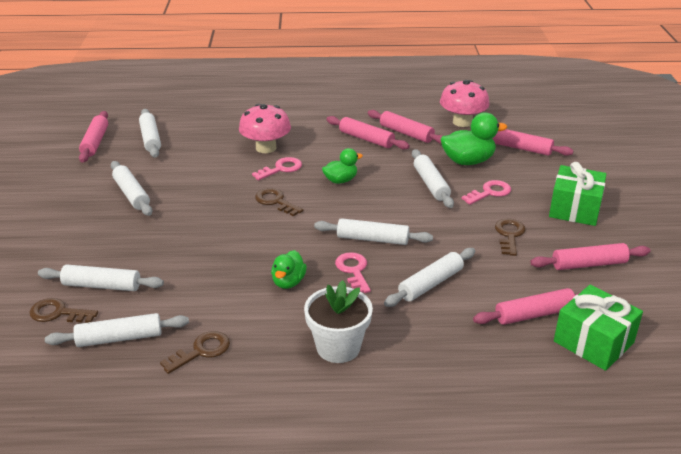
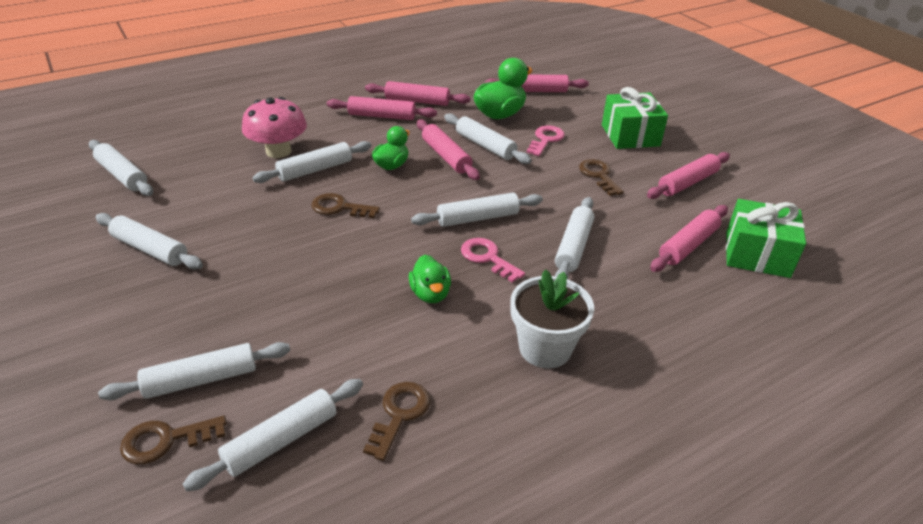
camera: 30 degrees left, 5 degrees up
pink rolling pin [79,111,108,163] -> pink rolling pin moved to [417,119,480,180]
pink key [252,157,302,181] -> white rolling pin [252,141,372,183]
pink mushroom [440,80,489,127] -> none

